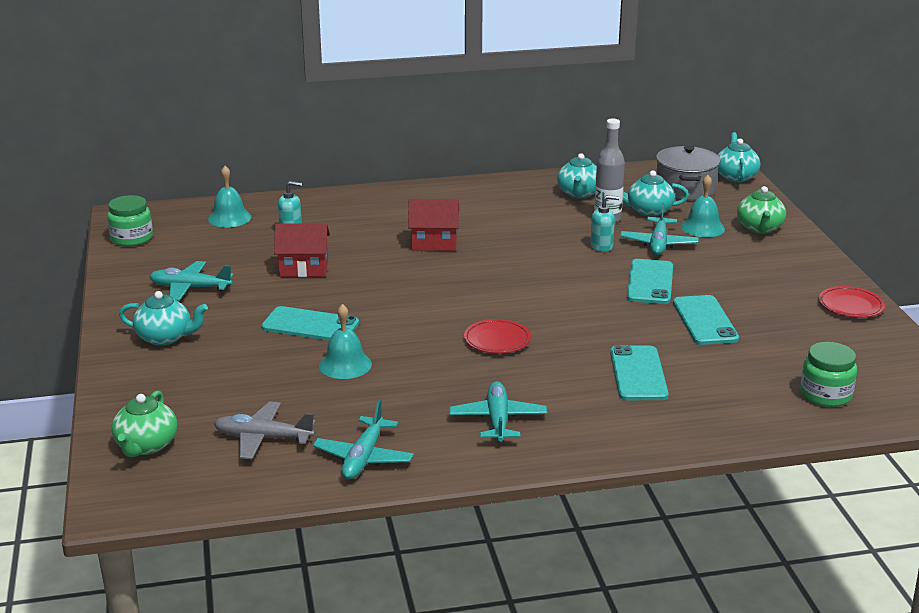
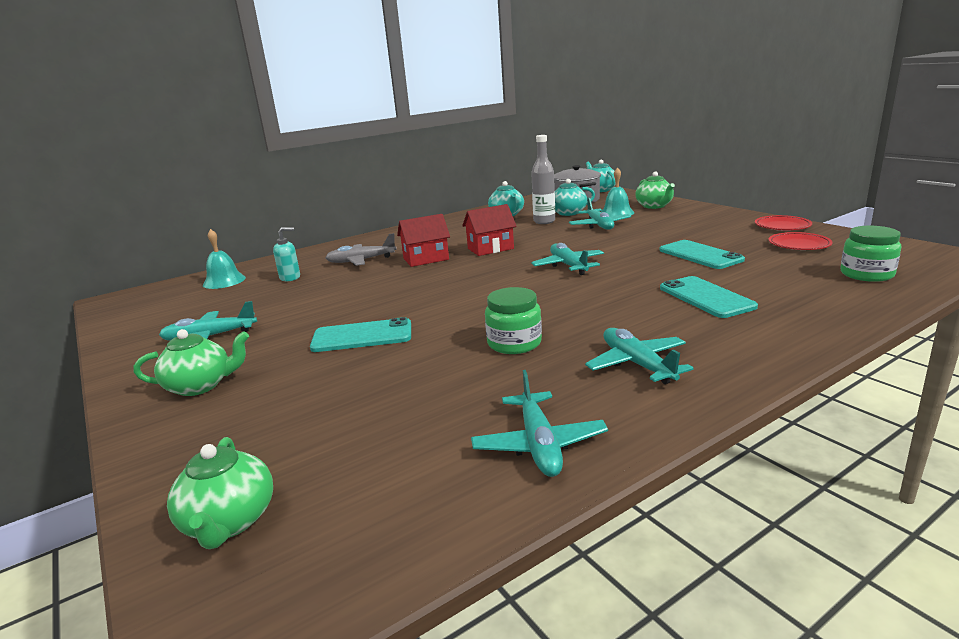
camera: 20 degrees left, 5 degrees down
green jar [107,195,153,247] -> green jar moved to [485,287,542,354]
turquoise teapot [119,291,208,346] -> green teapot [134,329,249,396]
grey plane [214,401,315,459] -> grey plane moved to [325,233,397,266]
red house [274,223,330,277] -> red house moved to [462,204,517,256]
turquoise bell [319,304,372,379] -> none
red plate [464,319,531,354] -> red plate moved to [768,232,832,250]
turquoise soap dispenser [590,195,619,252] -> none
turquoise phone [627,259,673,304] -> none
none -> turquoise plane [531,243,604,275]

